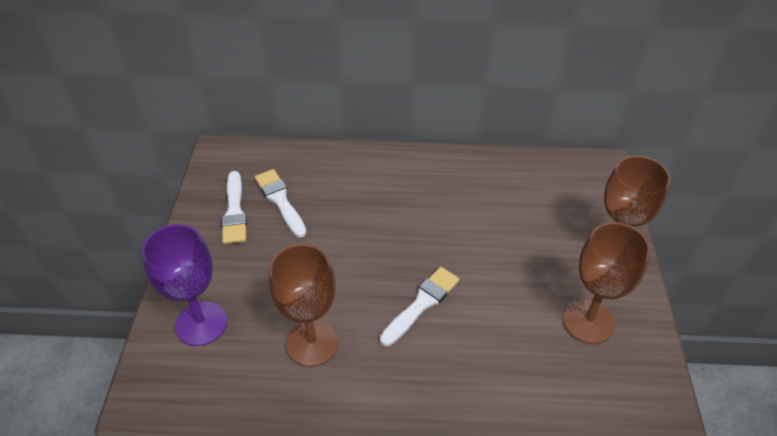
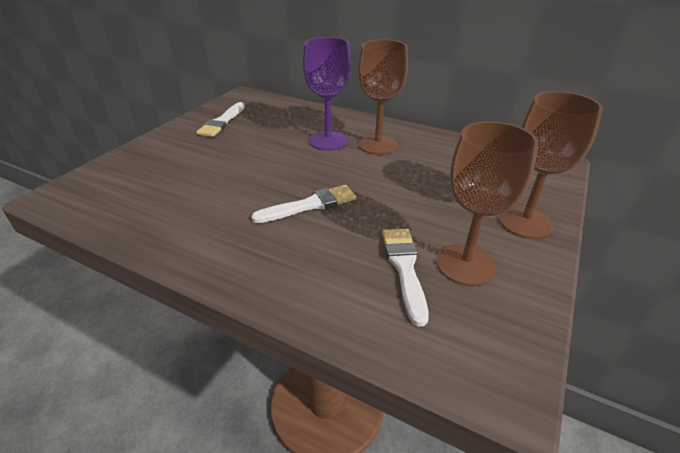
camera: 25 degrees right, 10 degrees down
purple goblet [142,224,227,346] -> purple goblet moved to [303,37,351,150]
white brush [255,169,306,238] -> white brush moved to [382,229,429,327]
brown goblet [269,244,338,367] -> brown goblet moved to [358,40,408,155]

